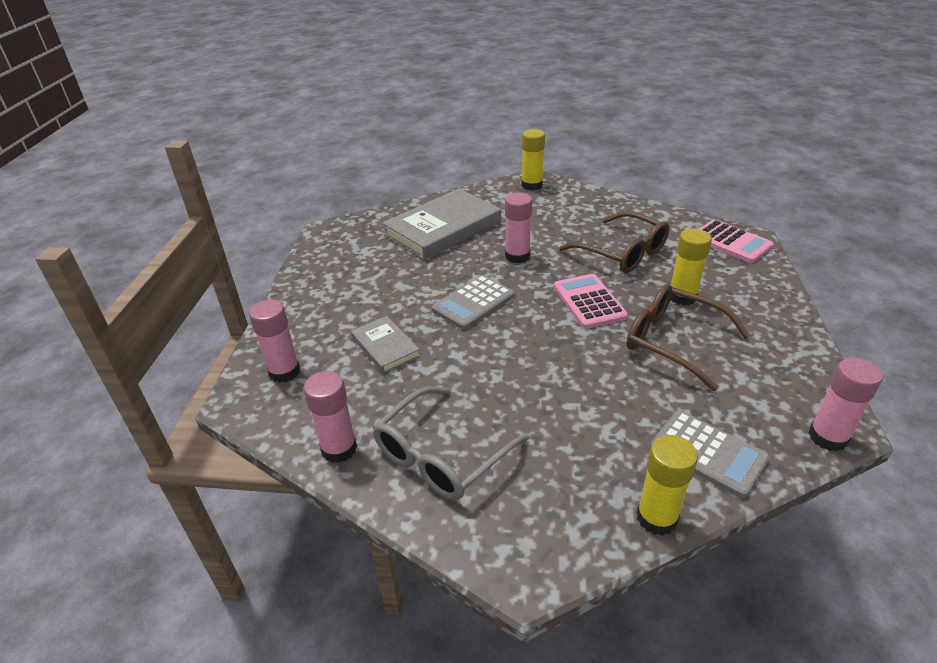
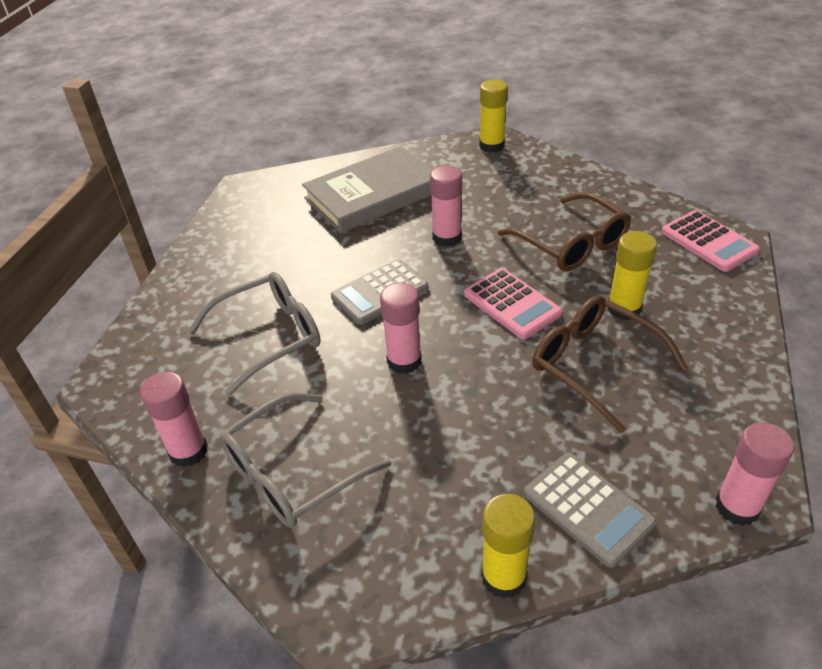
camera: 10 degrees right, 5 degrees up
pink glue stick [249,300,300,383] -> pink glue stick moved to [380,283,422,374]
grey book [351,316,420,374] -> grey glasses [188,272,321,396]
pink calculator [554,274,628,329] -> pink calculator turned 150 degrees clockwise [464,268,562,339]

